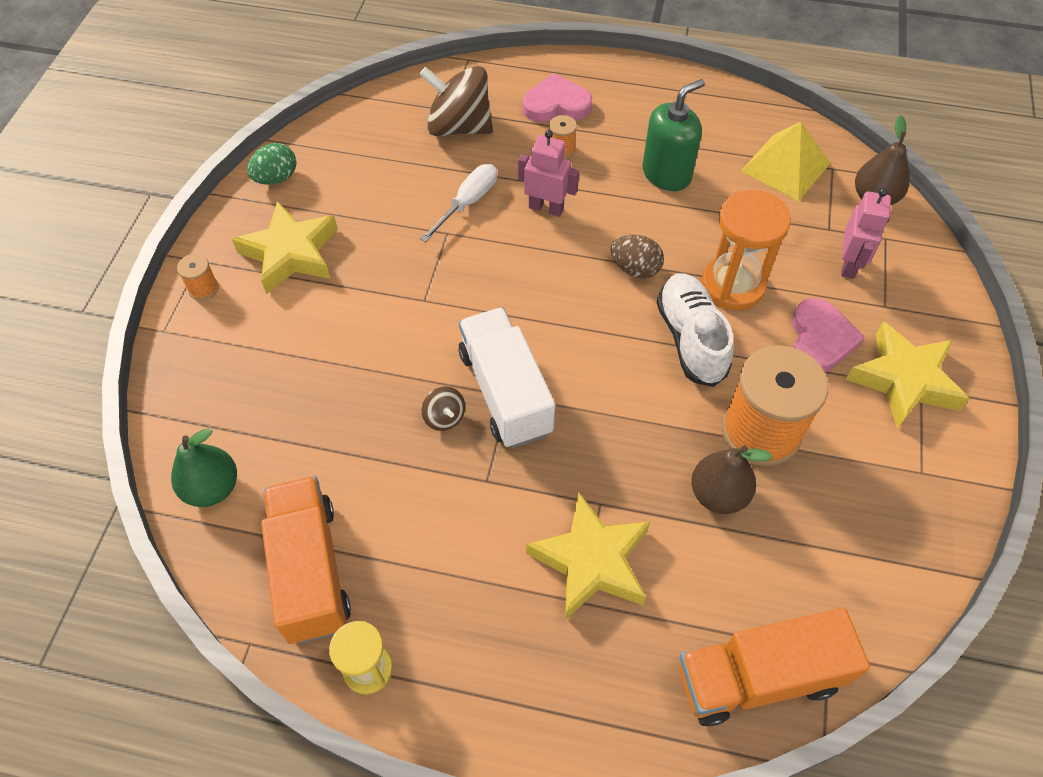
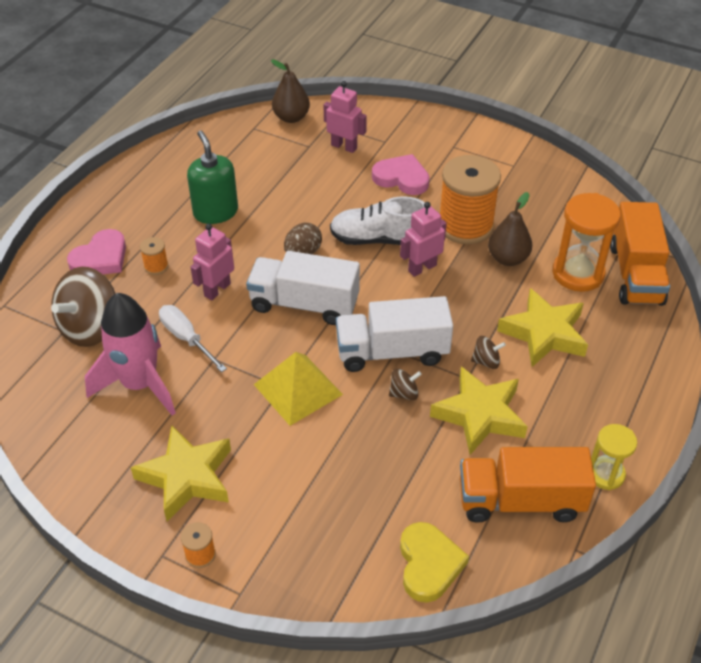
camera: 75 degrees left, 10 degrees down
green pear [171,428,237,507] -> yellow heart [400,522,469,603]
green egg [247,143,297,185] -> none
pink heart [523,73,592,122] -> pink heart turned 150 degrees counterclockwise [67,229,126,274]
orange hourglass [702,190,791,310] -> orange hourglass moved to [553,193,621,292]
yellow pyramid [741,122,830,201] -> yellow pyramid moved to [254,352,343,426]
yellow star [845,321,970,429] -> yellow star moved to [430,366,528,455]
none -> pink rocket [85,293,176,416]
none -> white truck [246,251,360,325]
none -> pink robot [400,202,447,277]
none -> brown spinning top [471,336,506,369]

